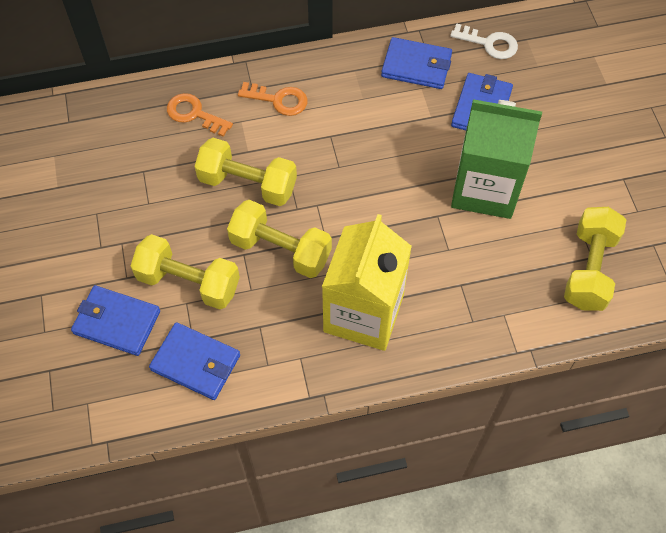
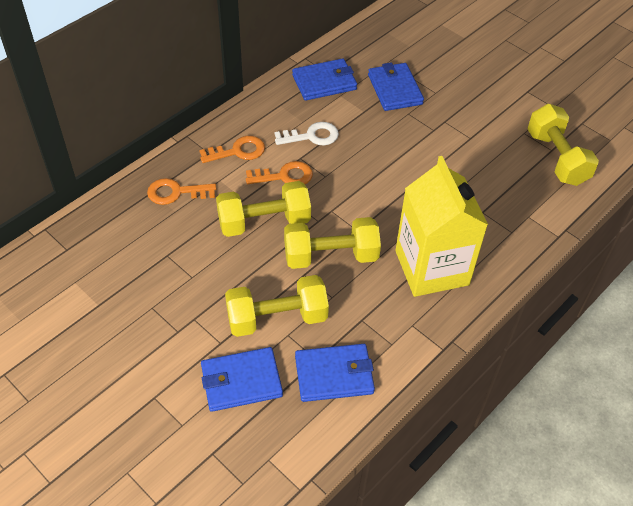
camera: 35 degrees left, 10 degrees down
white key [450,23,518,59] -> white key moved to [274,122,339,145]
green carton [451,100,542,219] -> none
none -> orange key [246,161,313,184]

